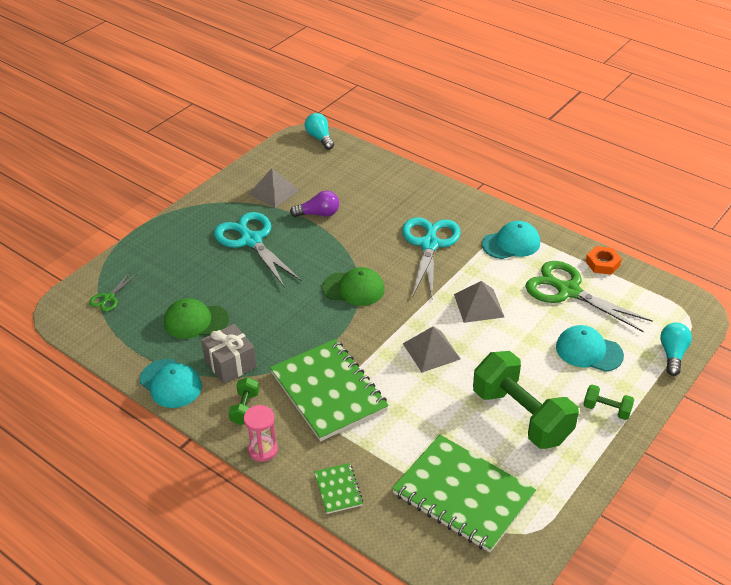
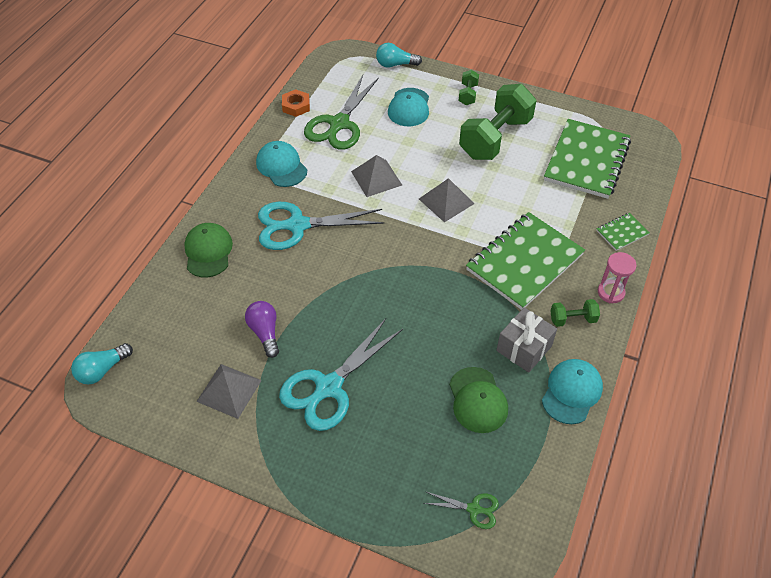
camera: 105 degrees left, 10 degrees up
green cap [322,267,385,306] -> green cap moved to [184,223,233,278]

